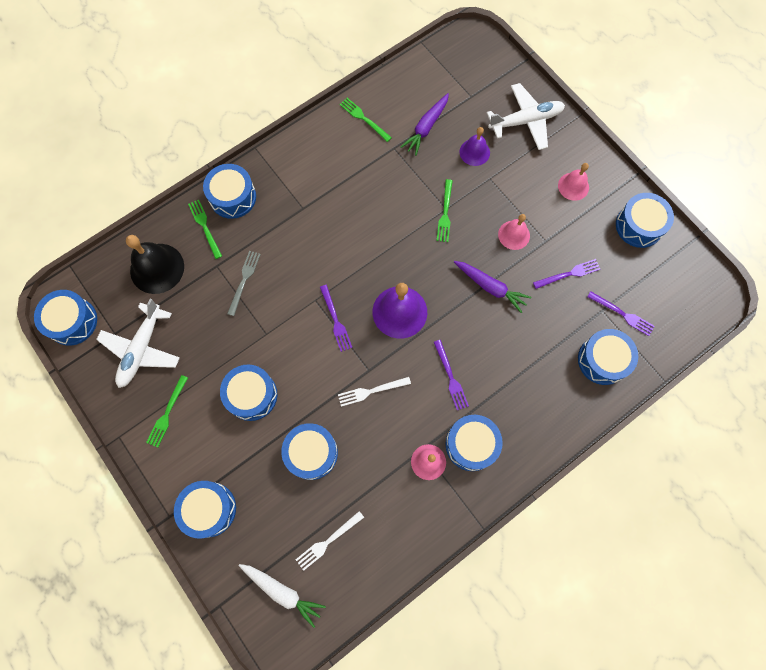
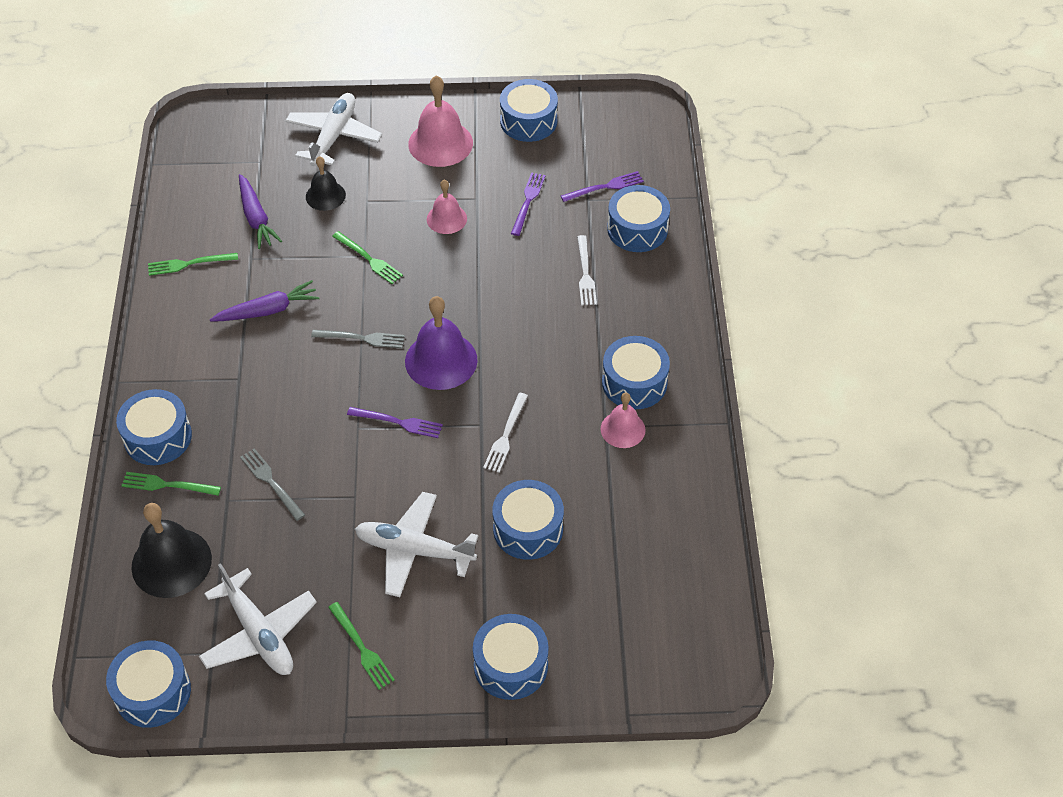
camera: 55 degrees left, 20 degrees down
blue drum [220,365,277,421] -> white plane [355,492,478,597]
white carrot [239,564,326,628] -> none
white fork [296,511,364,571] -> white fork moved to [577,235,597,306]
purple fork [434,340,469,410] -> none
purple carrot [454,261,531,313] -> purple carrot moved to [210,280,319,322]
purple bell [460,127,490,166] -> black bell [306,156,346,211]
pink bell [558,163,589,201] -> pink bell [408,75,473,167], size x1.67
none -> grey fork [311,330,405,348]

